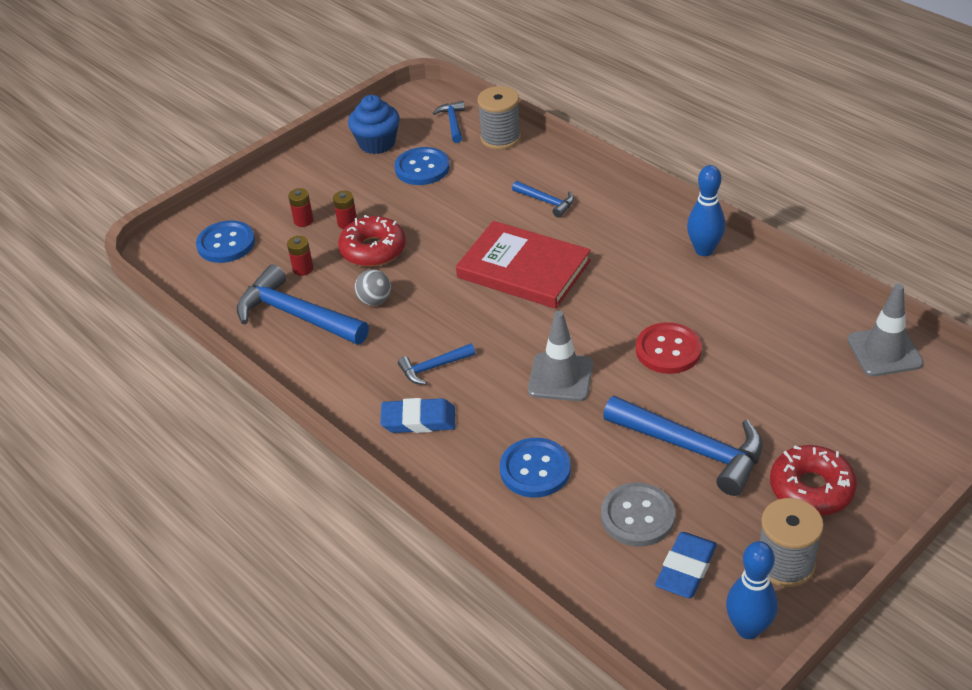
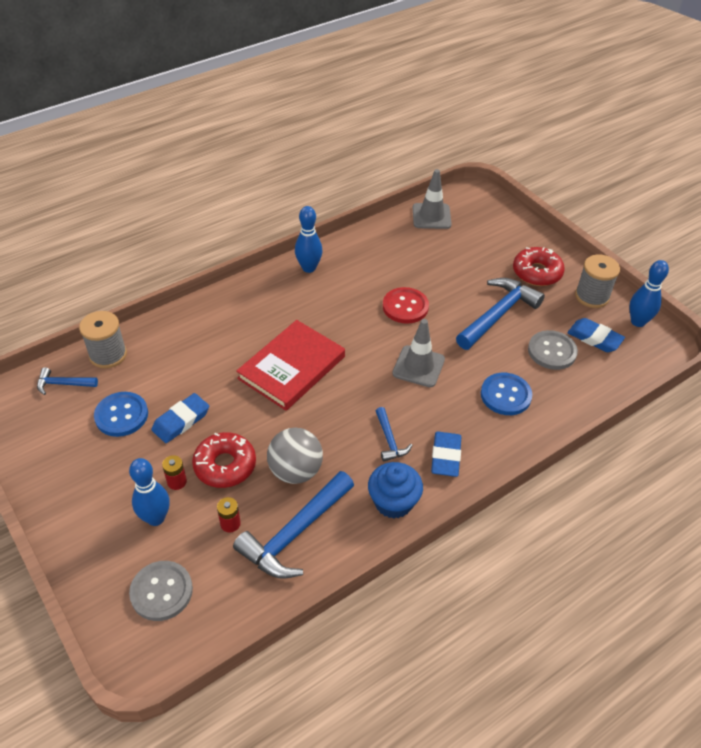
camera: 85 degrees left, 5 degrees up
blue button [196,220,255,263] -> grey button [129,561,193,621]
red battery [288,188,314,227] -> blue bowling pin [129,458,170,526]
blue cupcake [348,95,400,154] -> blue cupcake moved to [368,462,423,519]
grey ball [355,269,391,306] -> grey ball [267,428,323,484], size x1.69
blue hammer [512,181,574,218] -> none
none -> blue eraser [151,393,209,443]

